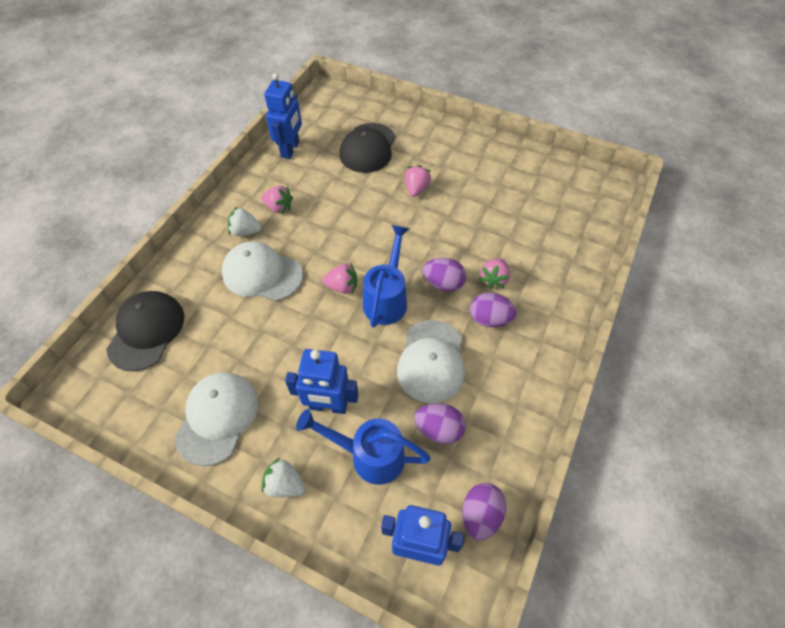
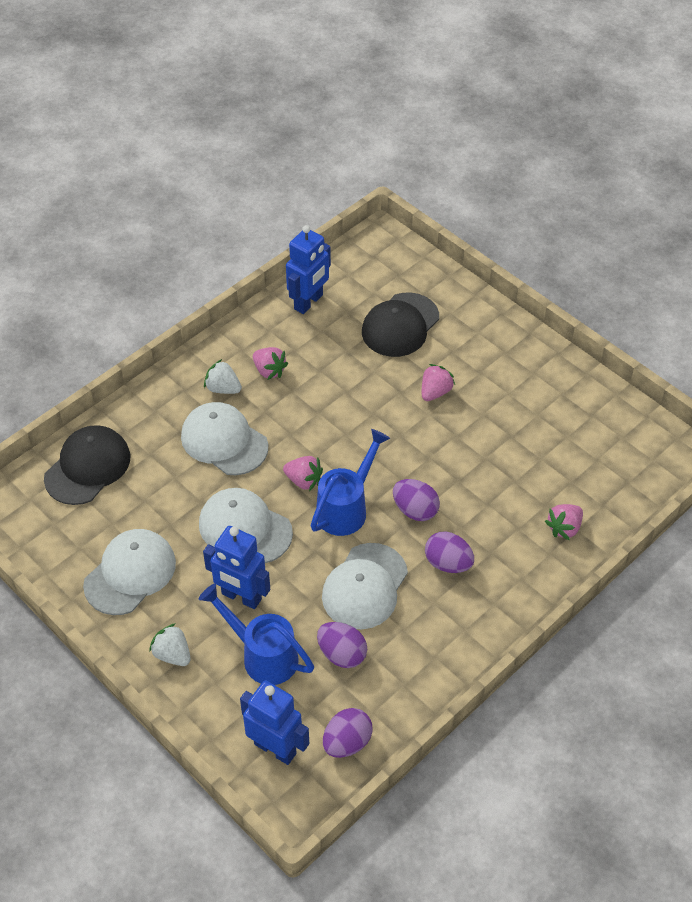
camera: 20 degrees right, 5 degrees down
pink strawberry [479,258,510,289] -> pink strawberry moved to [545,504,583,540]
none -> white cap [199,488,293,563]

